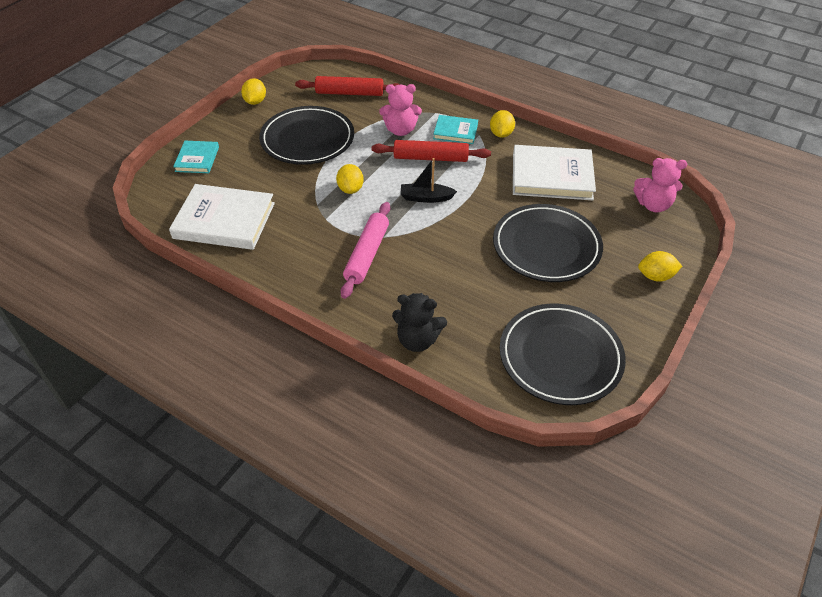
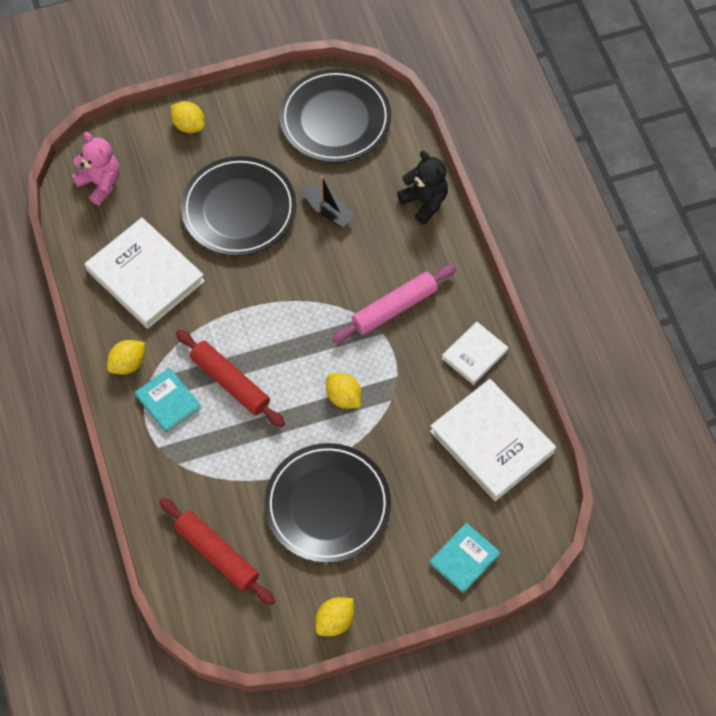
camera: 140 degrees left, 15 degrees up
yellow lemon [336,164,364,194] -> yellow lemon turned 75 degrees counterclockwise [326,373,362,409]
pink teddy bear [379,84,422,136] -> none
black boat [400,158,457,203] -> black boat moved to [302,176,354,227]
none -> white book [442,321,509,385]

